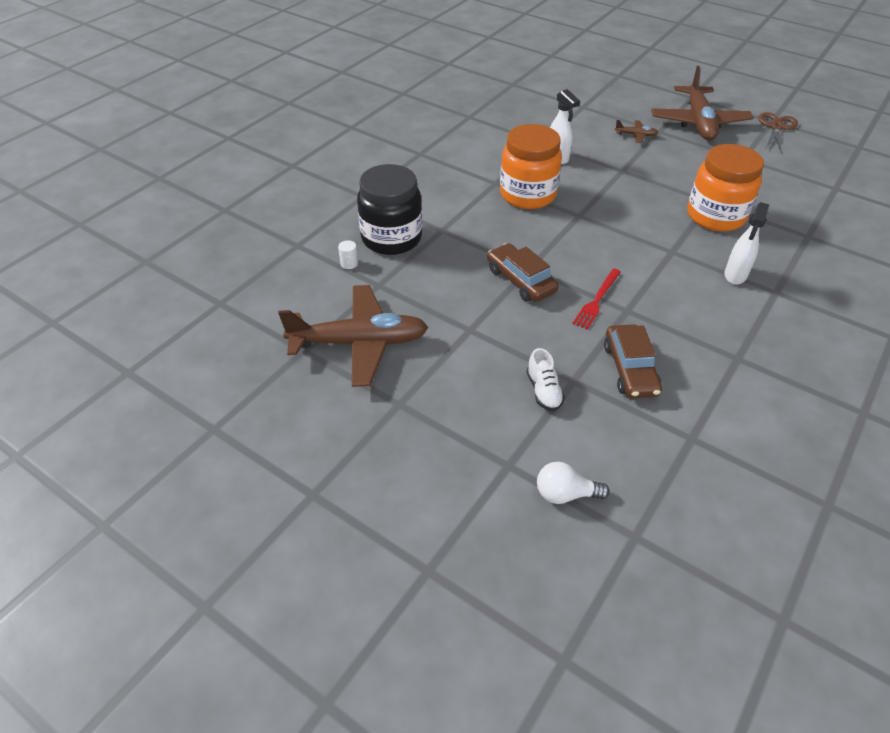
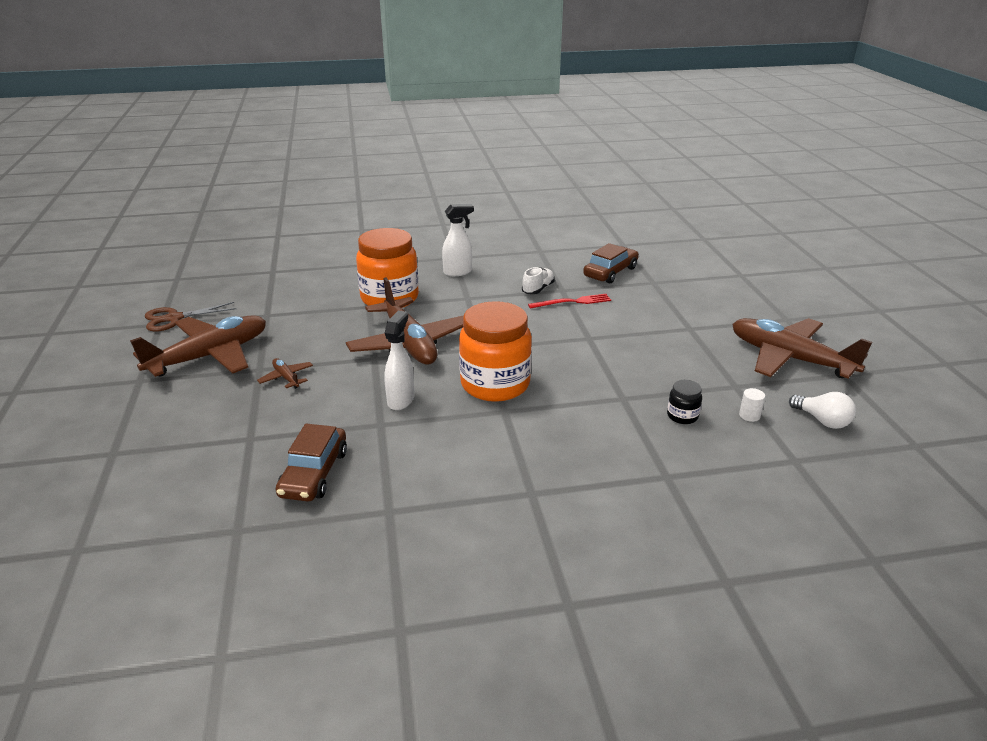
camera: 135 degrees left, 15 degrees down
black jar [357,164,422,255] -> black jar [667,380,702,424], size x0.42
brown car [487,243,559,302] -> brown car moved to [275,424,347,501]
white shoe [527,348,565,411] -> white shoe moved to [522,267,555,294]
white light bulb [537,462,610,504] -> white light bulb moved to [789,392,856,429]
none -> brown plane [346,278,464,365]

